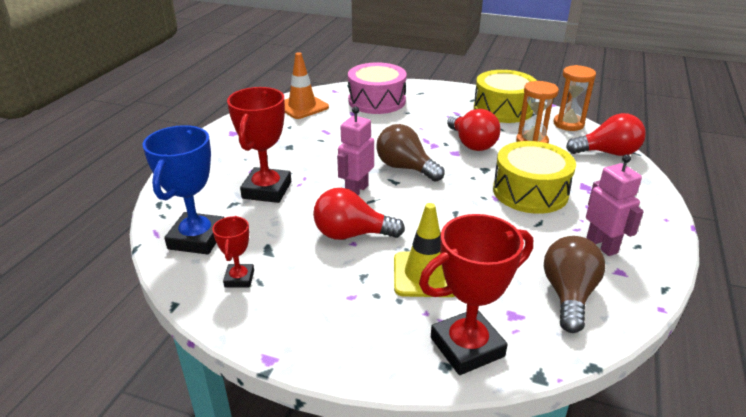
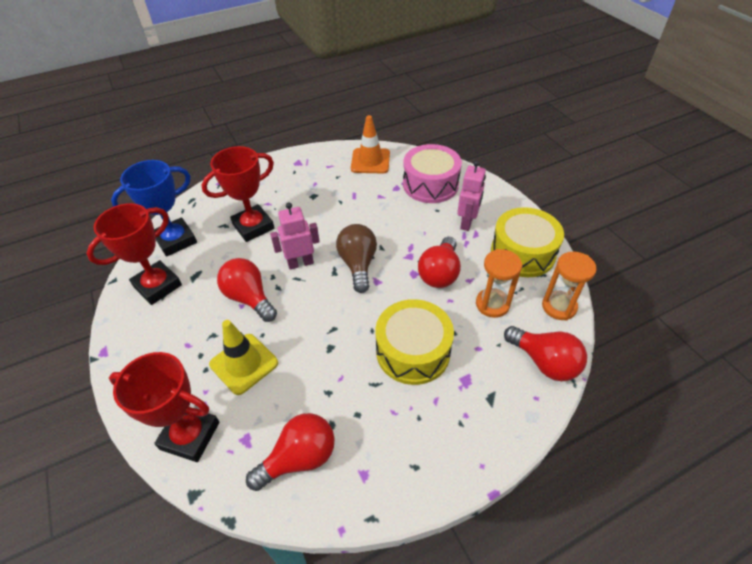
camera: 45 degrees right, 15 degrees up
red trophy [212,216,254,287] -> red trophy [86,203,182,305], size x1.86
brown light bulb [544,236,605,333] -> red light bulb [246,413,335,491]
pink robot [586,154,644,256] -> pink robot moved to [457,161,486,231]

